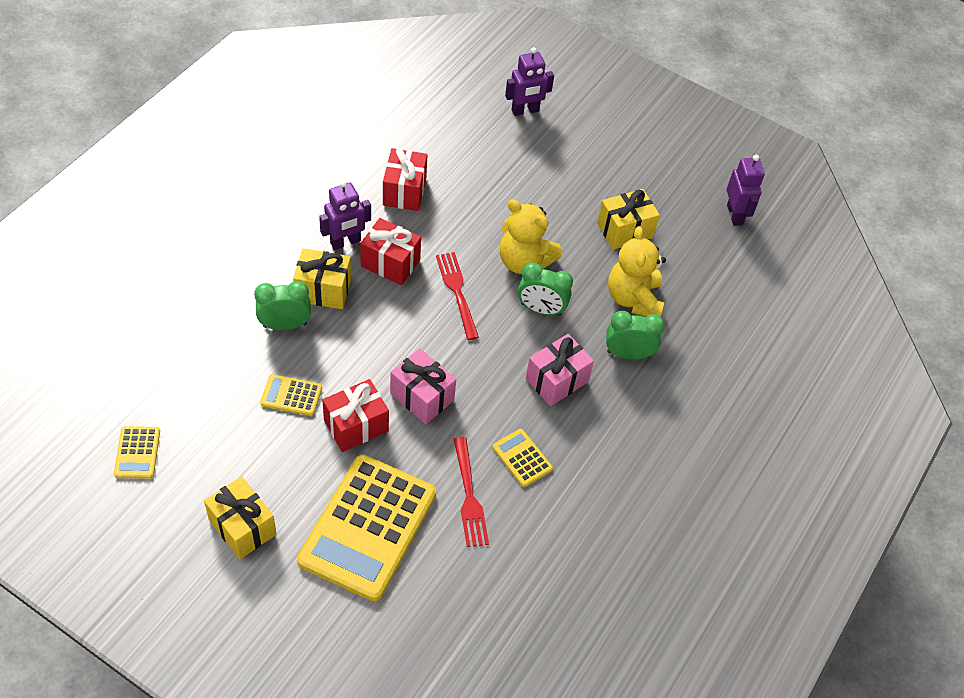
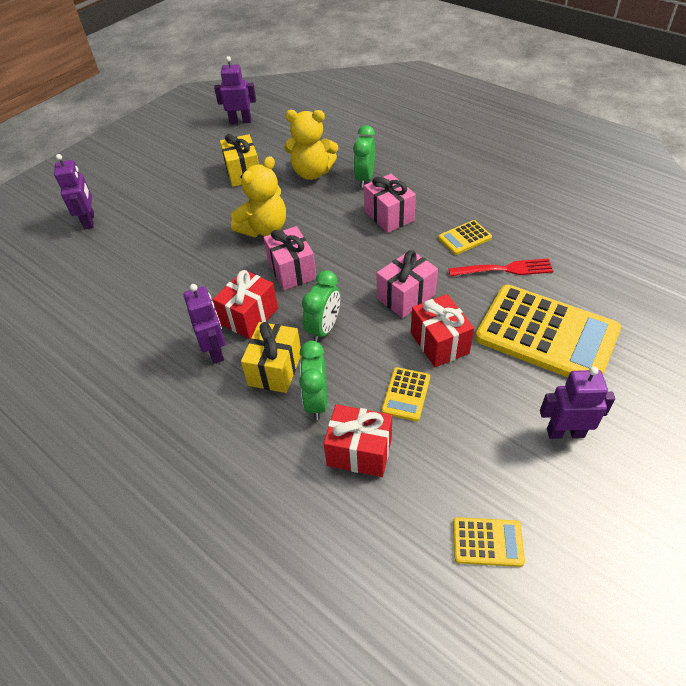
camera: 75 degrees left, 5 degrees down
yellow gift [204,476,276,559] -> purple robot [540,366,615,439]
red gift [383,148,427,211] -> red gift moved to [324,404,392,477]
red fork [436,252,479,340] -> pink gift [263,226,316,290]
green clock [518,262,573,316] -> green clock moved to [302,270,340,342]

